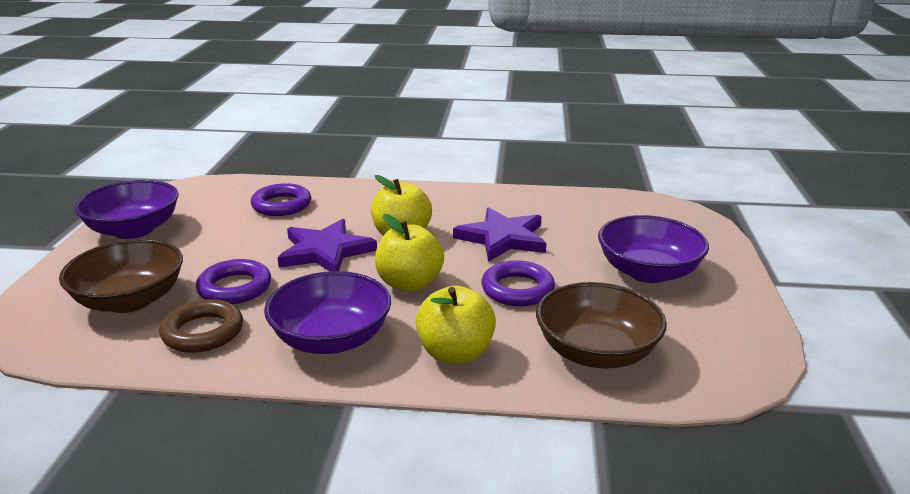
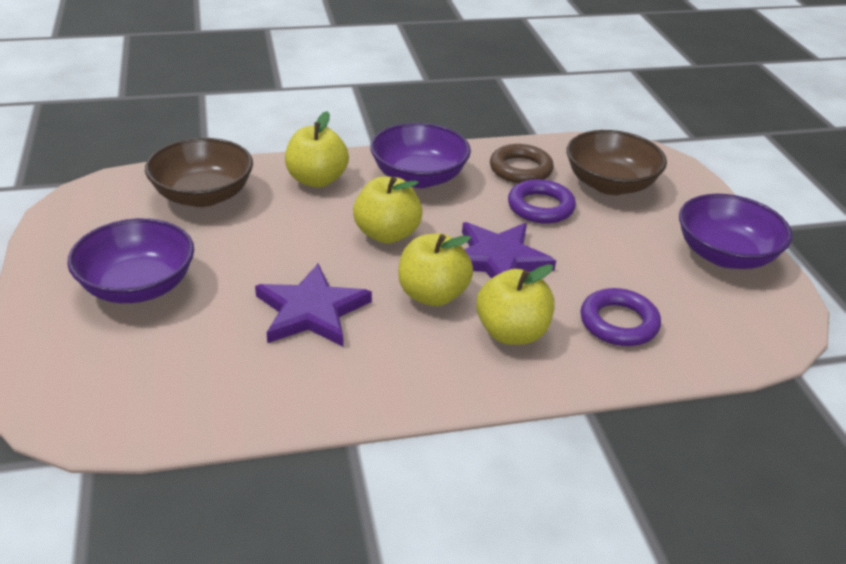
camera: 160 degrees right, 10 degrees up
purple ring [481,261,555,306] -> none
none -> yellow apple [476,264,555,345]

